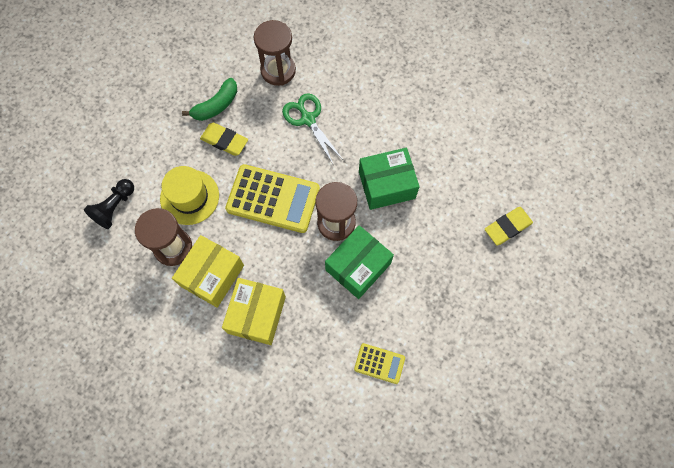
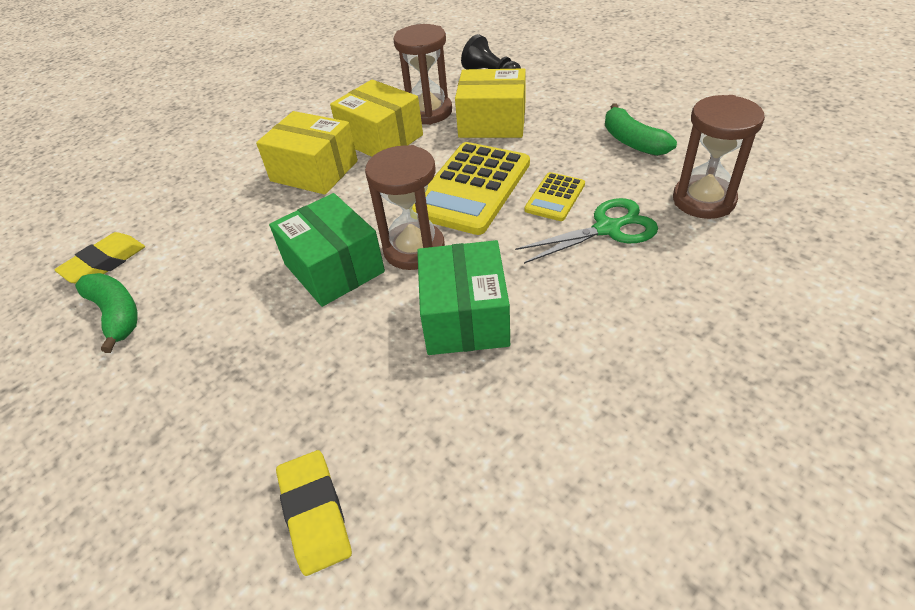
camera: 105 degrees right, 25 degrees down
yellow hat [160,166,219,225] -> yellow box [455,68,526,138]
yellow eraser [200,123,248,156] -> yellow eraser moved to [54,232,145,284]
yellow calculator [354,343,405,384] -> yellow calculator moved to [525,172,585,221]
none -> green banana [75,273,138,353]

